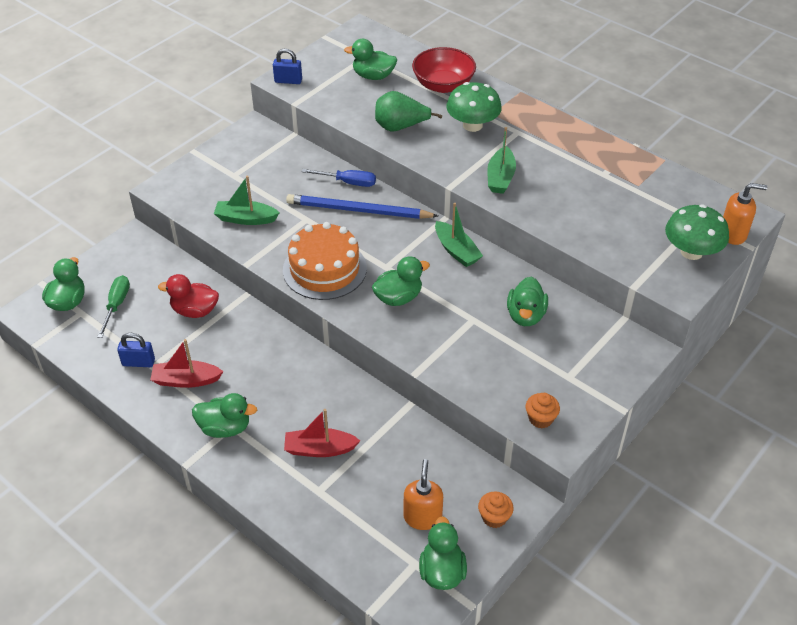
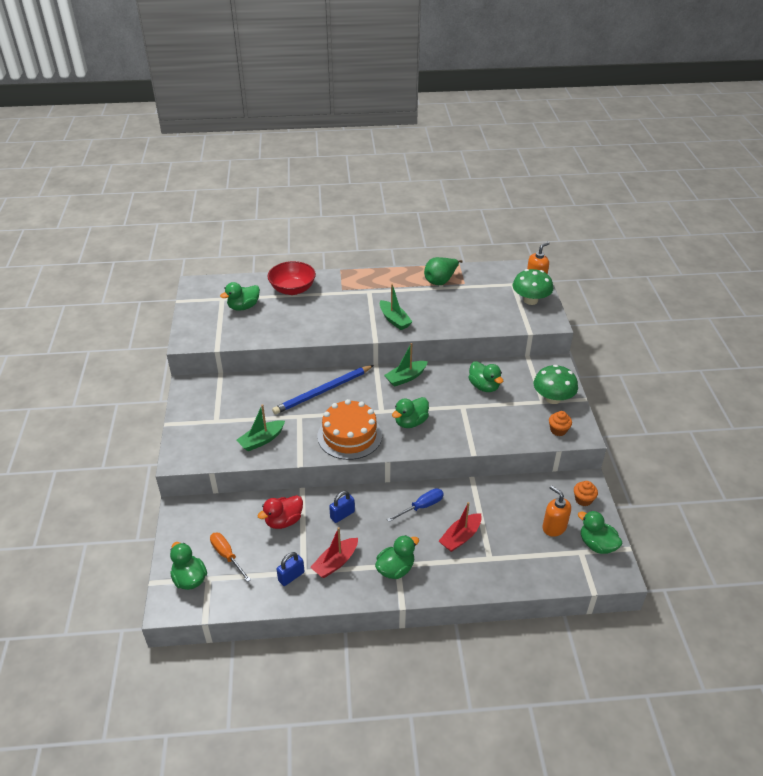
camera: 45 degrees left, 5 degrees down
green screwdriver [97,275,130,338] -> orange screwdriver [210,532,251,582]
blue padlock [273,48,302,84] -> blue padlock moved to [329,491,355,523]
blue screwdriver [301,169,376,187] -> blue screwdriver moved to [387,488,444,522]
green duck [372,256,430,306] -> green duck turned 150 degrees counterclockwise [392,397,429,428]
green pear [375,91,442,131] -> green pear moved to [424,257,463,285]
green boat [435,203,483,267] -> green boat turned 135 degrees clockwise [384,343,428,387]
green mushroom [446,82,502,132] -> green mushroom moved to [534,365,578,404]

